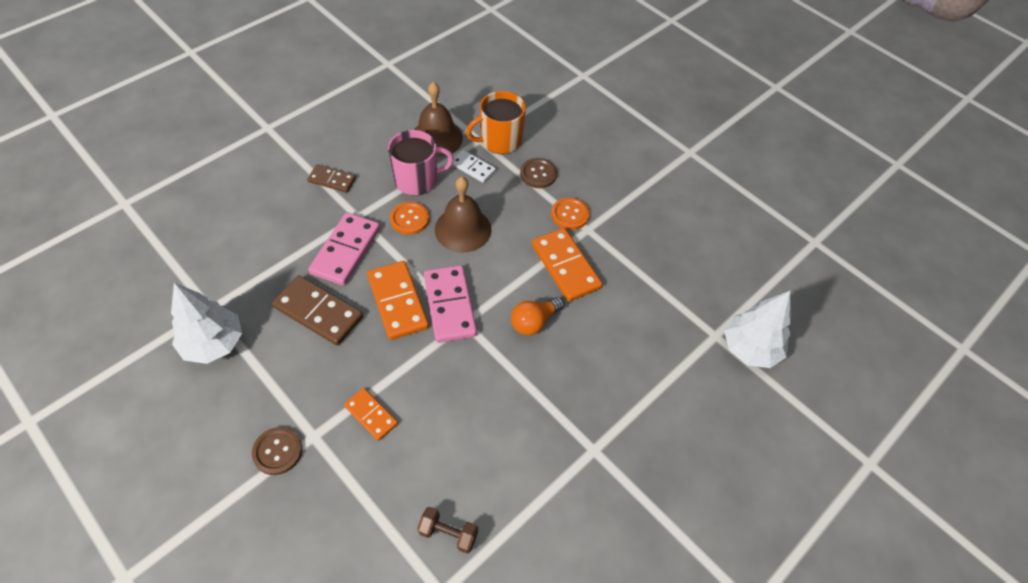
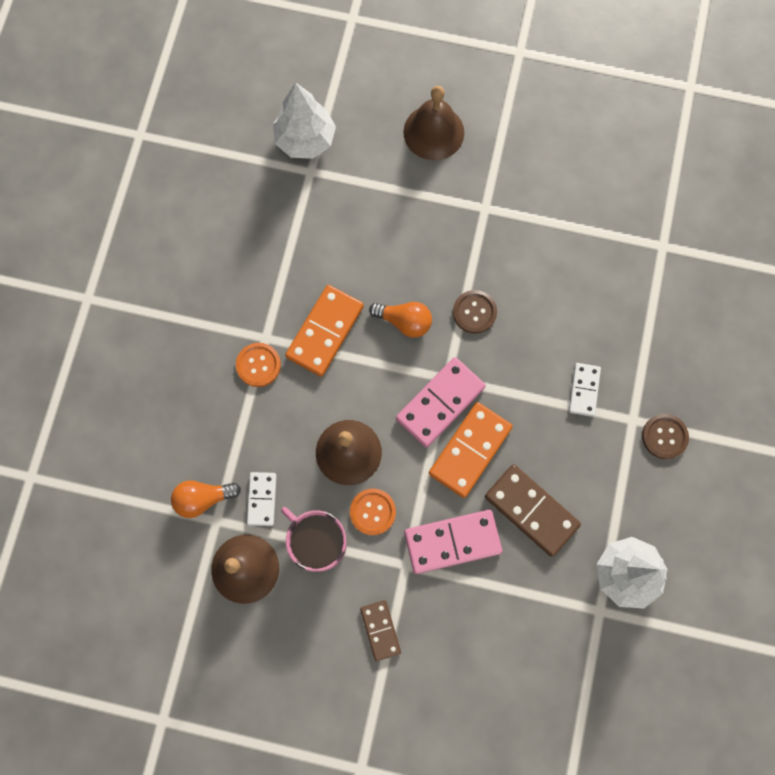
camera: 120 degrees left, 20 degrees up
brown domino [272,275,363,346] -> brown domino turned 45 degrees counterclockwise [485,464,581,557]
orange domino [344,388,398,441] -> white domino [569,363,601,417]
brown dumbbell [417,507,478,553] -> none
orange mug [466,91,526,154] -> orange light bulb [171,480,241,518]
brown button [520,158,557,188] -> brown button moved to [453,290,497,334]
none -> brown bell [403,86,464,160]

